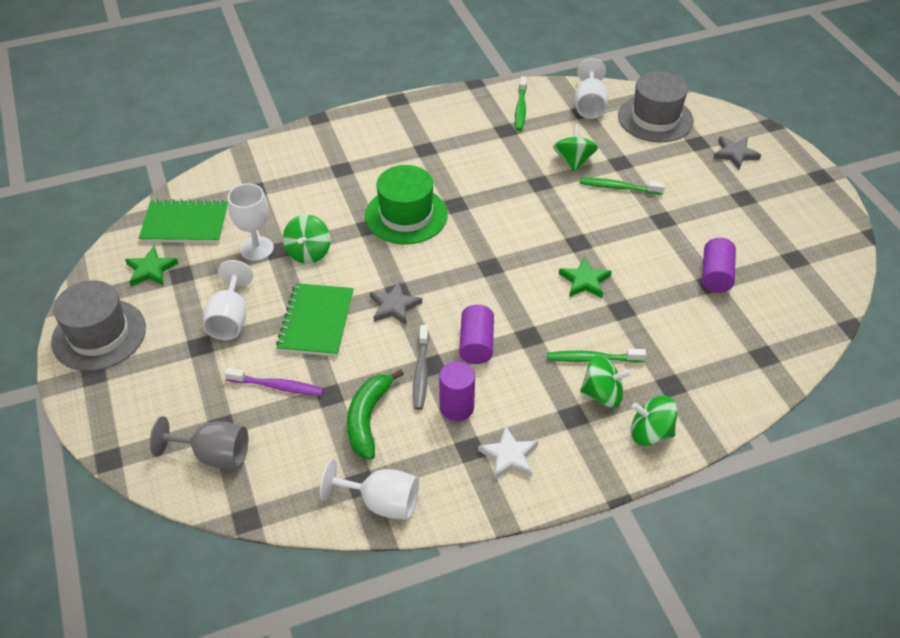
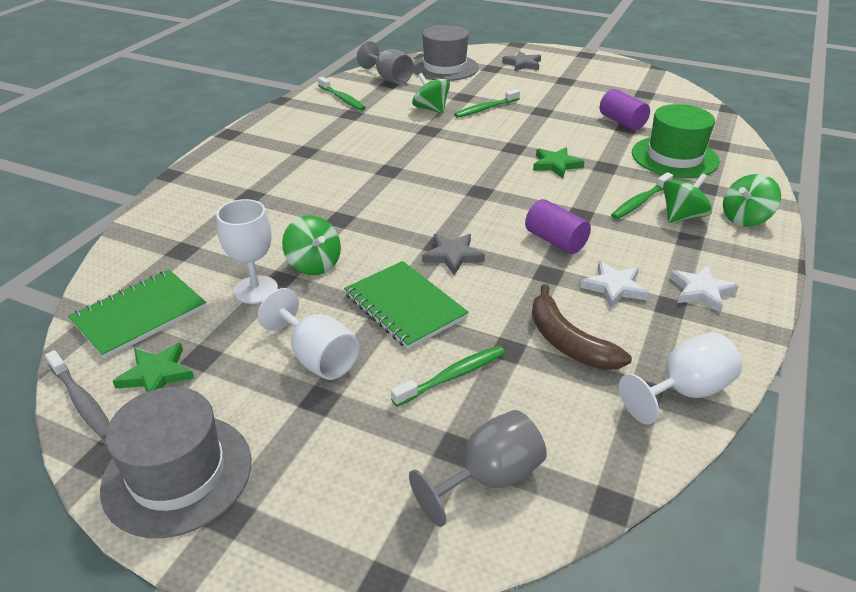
camera: 45 degrees left, 10 degrees down
purple toothbrush [224,368,324,396] -> green toothbrush [391,346,505,407]
green banana [347,369,404,460] -> brown banana [532,284,632,370]
green hat [365,165,448,244] -> green hat moved to [632,104,720,178]
grey toothbrush [413,325,429,410] -> grey toothbrush moved to [45,350,110,440]
purple cylinder [439,361,475,421] -> white star [580,261,649,309]
white goblet [575,58,608,119] -> grey goblet [357,41,414,84]

